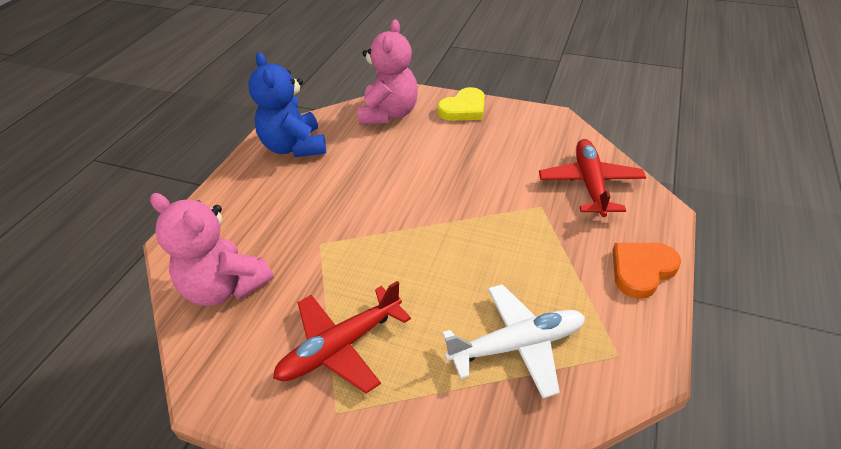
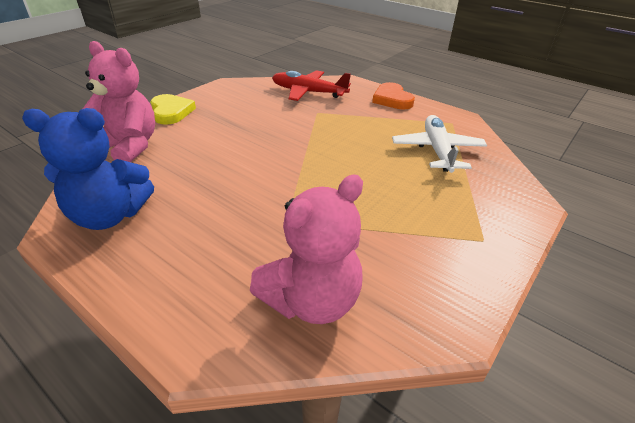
camera: 75 degrees left, 5 degrees down
red plane [273,281,411,394] -> none

